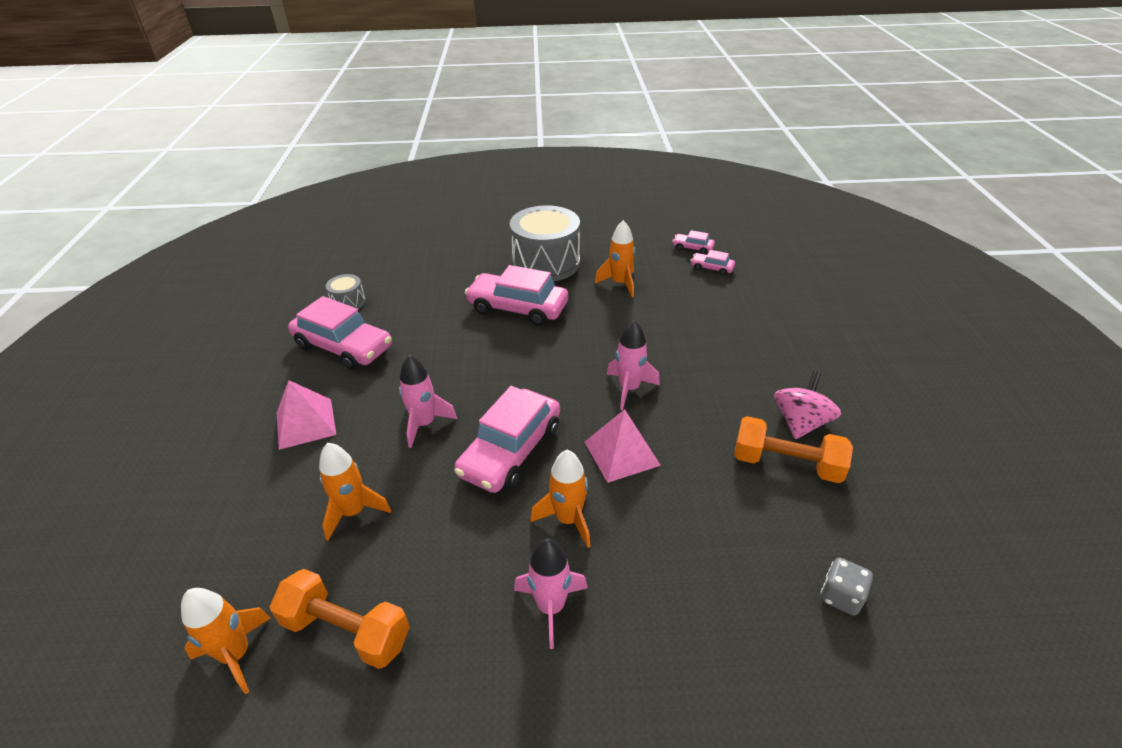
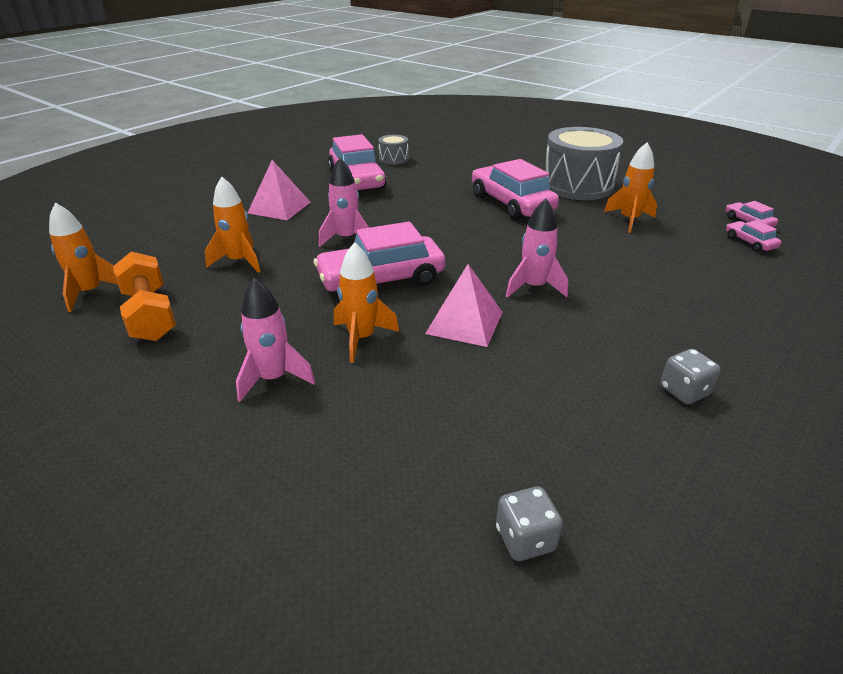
camera: 40 degrees right, 5 degrees down
orange dumbbell [734,416,853,483] -> none
pink spinning top [774,371,841,439] -> grey dice [660,349,721,404]

